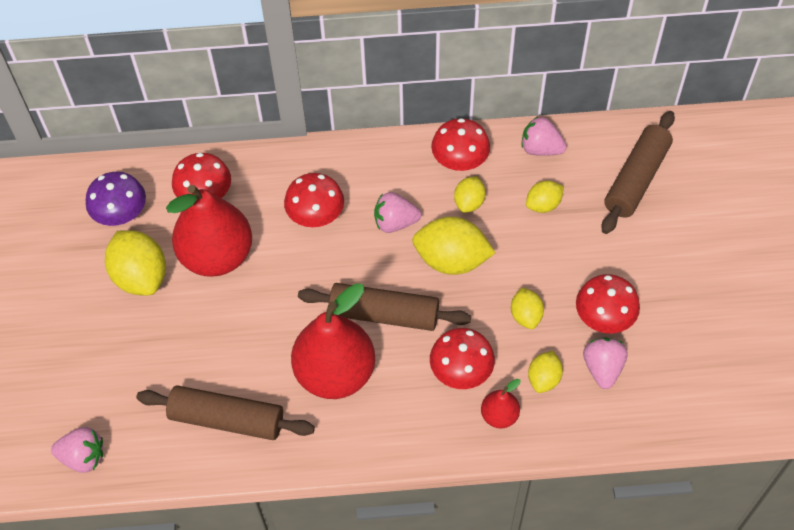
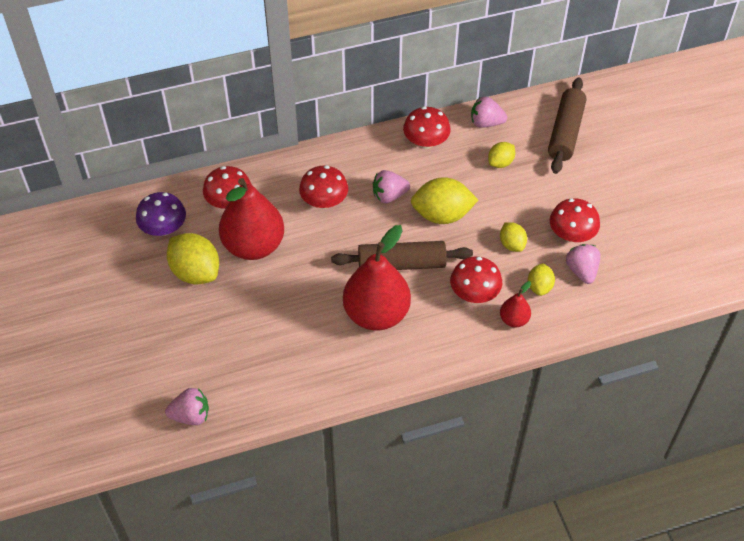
camera: 15 degrees left, 5 degrees down
brown rolling pin [136,385,315,440] -> none
yellow lemon [454,176,486,213] -> none

